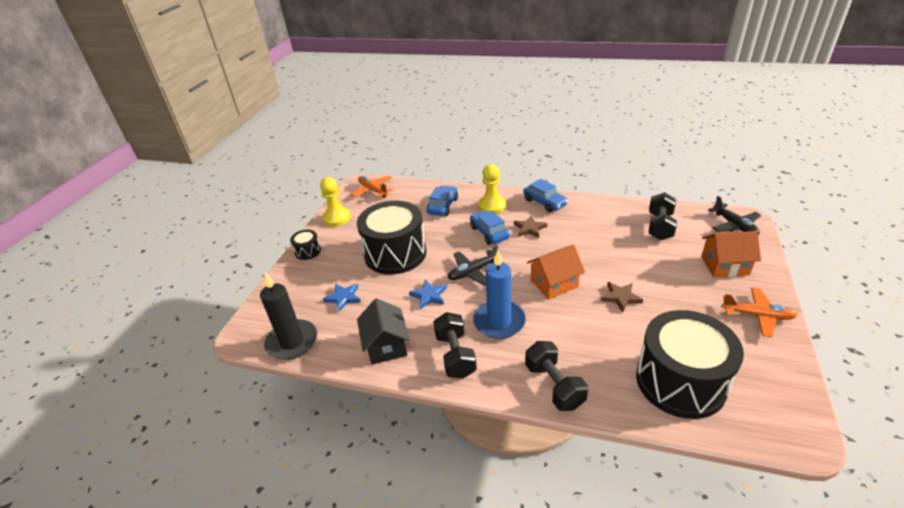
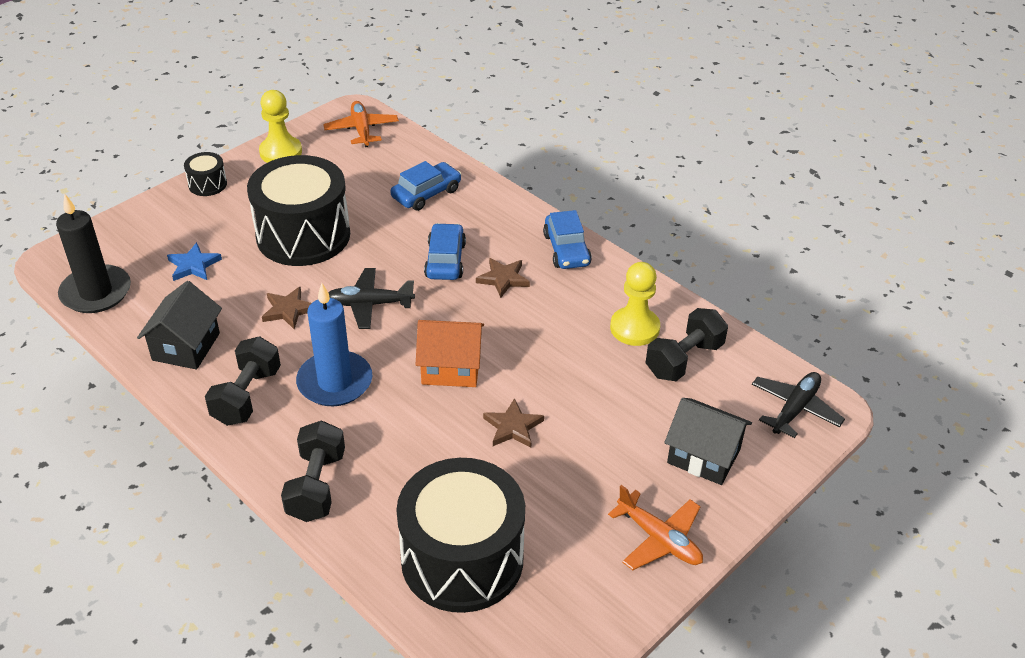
camera: 25 degrees right, 5 degrees up
blue star [409,280,447,309] -> brown star [262,287,311,330]
yellow pawn [478,164,506,214] -> yellow pawn moved to [610,262,660,346]
orange house [701,231,761,277] -> black house [665,398,752,485]
black plane [708,196,761,235] -> black plane turned 150 degrees counterclockwise [752,372,845,438]

